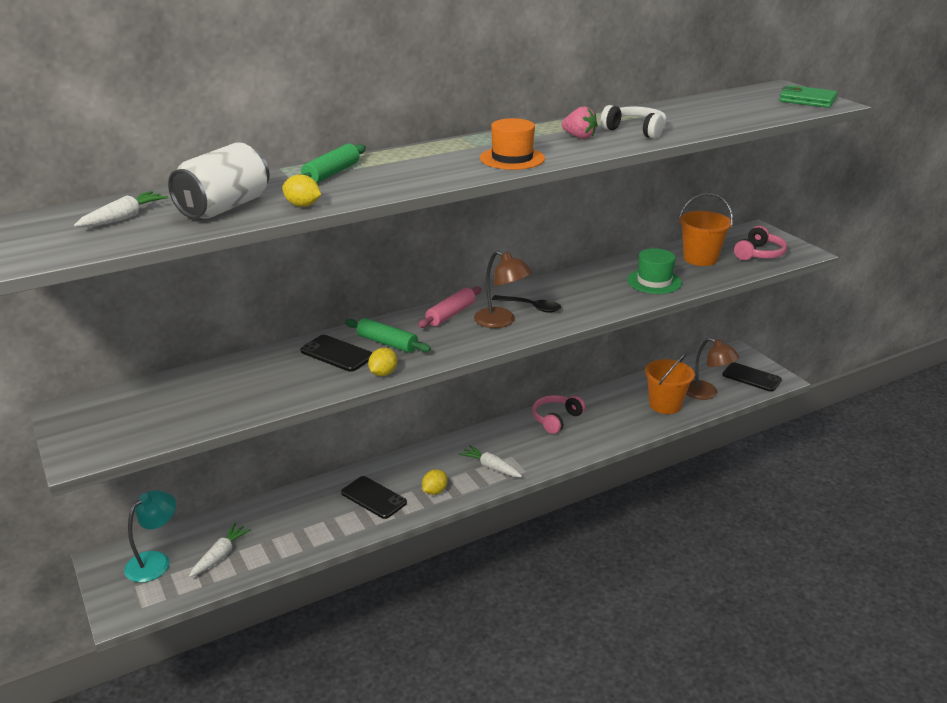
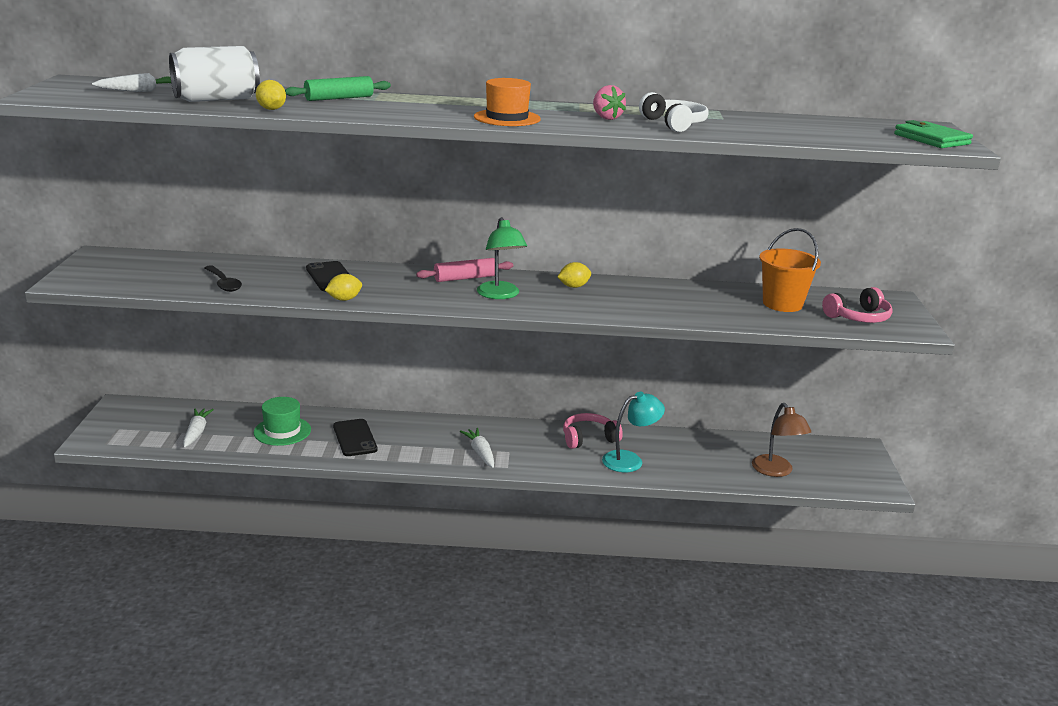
camera: 30 degrees right, 5 degrees down
turquoise lamp [124,490,176,582] -> turquoise lamp moved to [602,392,665,472]
white carrot [189,523,251,577] -> white carrot turned 60 degrees counterclockwise [183,409,214,447]
green rolling pin [345,318,431,353] -> none
yellow lemon [422,469,448,495] -> yellow lemon moved to [558,262,591,288]
brown lamp [474,251,532,328] -> green lamp [477,217,527,299]
black spoon [492,295,561,313] -> black spoon moved to [204,265,242,292]
green hat [627,248,682,294] -> green hat moved to [254,397,311,446]
orange bucket [645,352,695,414] -> none
black phone [722,362,782,392] -> none

